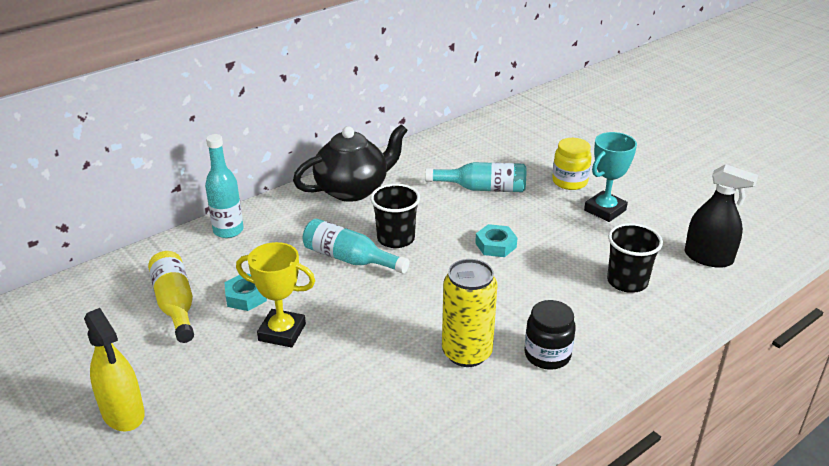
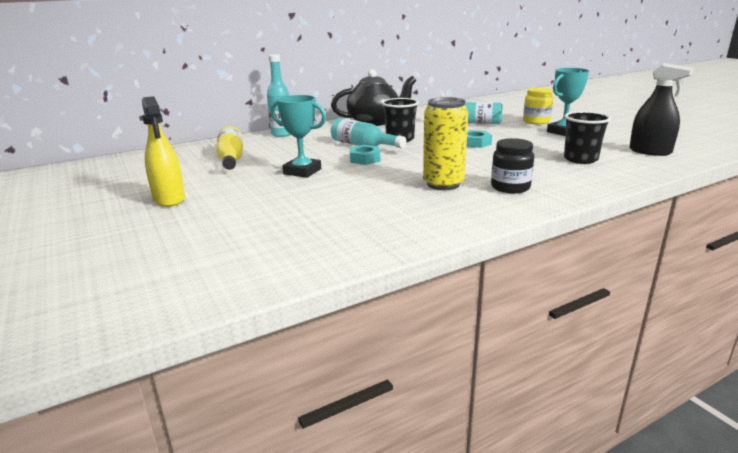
camera: 10 degrees right, 10 degrees down
turquoise nut [224,273,267,311] -> turquoise nut moved to [350,145,380,165]
yellow trophy [236,242,315,347] -> turquoise trophy [270,95,326,178]

